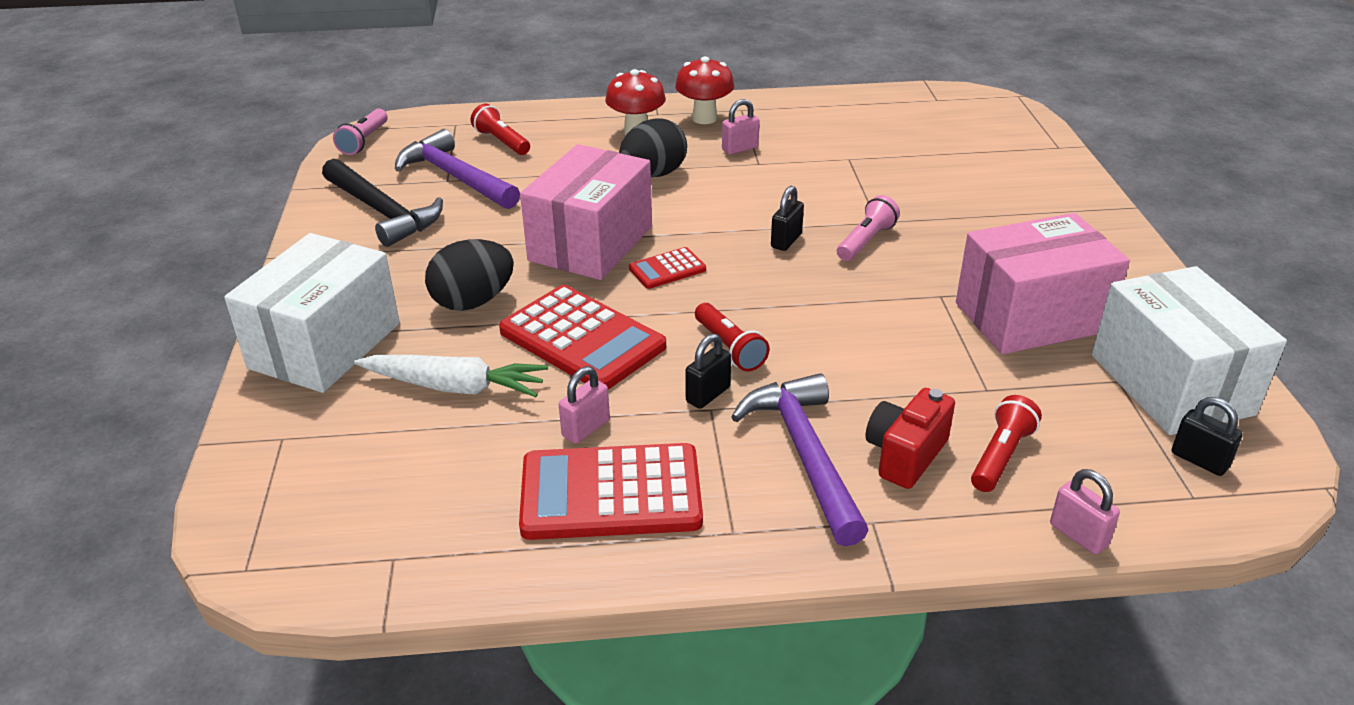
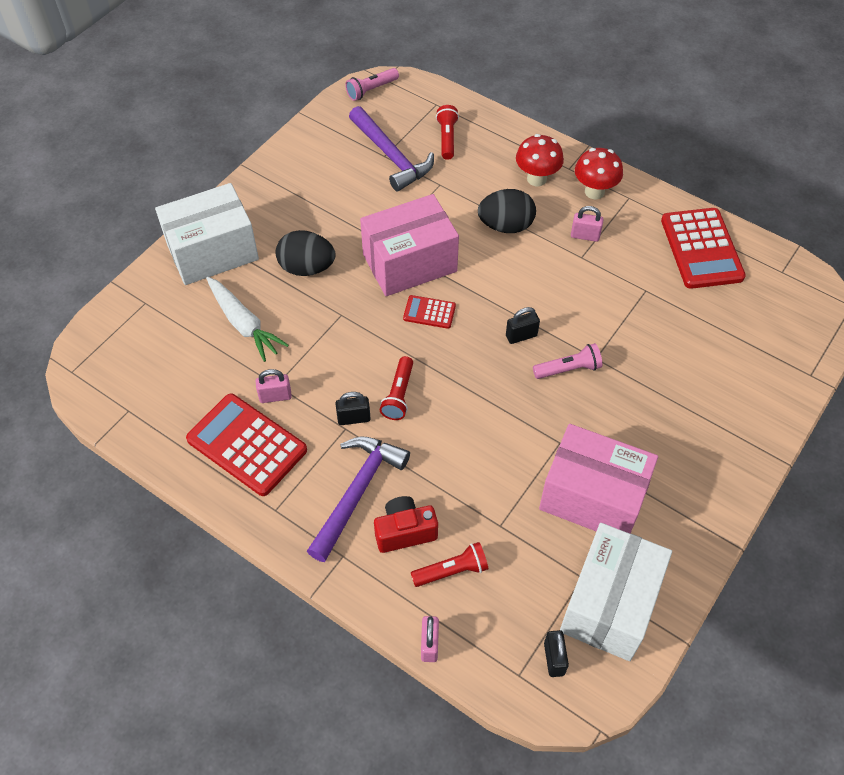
camera: 40 degrees right, 20 degrees up
black hammer [322,158,443,247] -> none
purple hammer [395,129,520,209] -> purple hammer turned 150 degrees clockwise [349,106,434,191]
red calculator [499,285,666,389] -> red calculator moved to [661,208,746,289]

